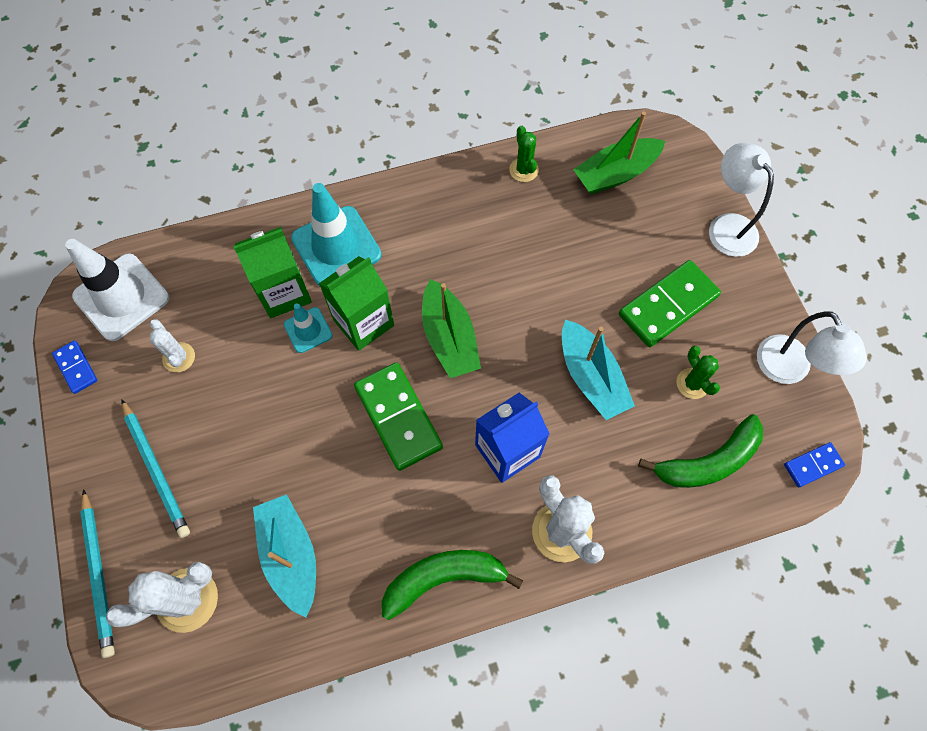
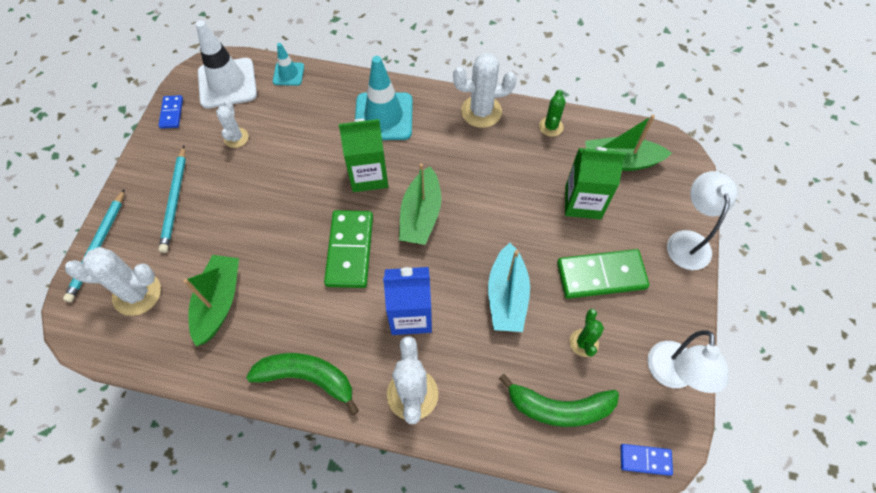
camera: 30 degrees right, 5 degrees down
green carton [233,227,312,318] -> green carton moved to [565,147,626,219]
turquoise boat [253,494,316,617] -> green boat [183,255,239,346]
turquoise traffic cone [284,304,332,353] -> turquoise traffic cone moved to [273,43,304,86]
none -> white cactus [453,53,517,128]

